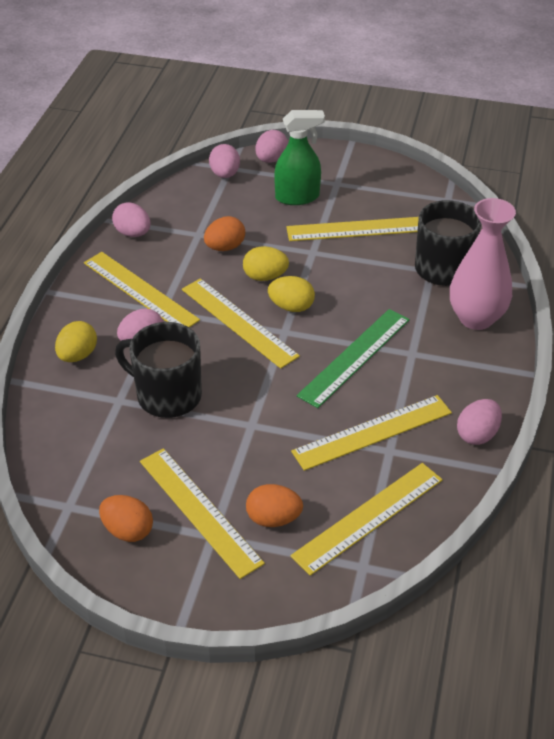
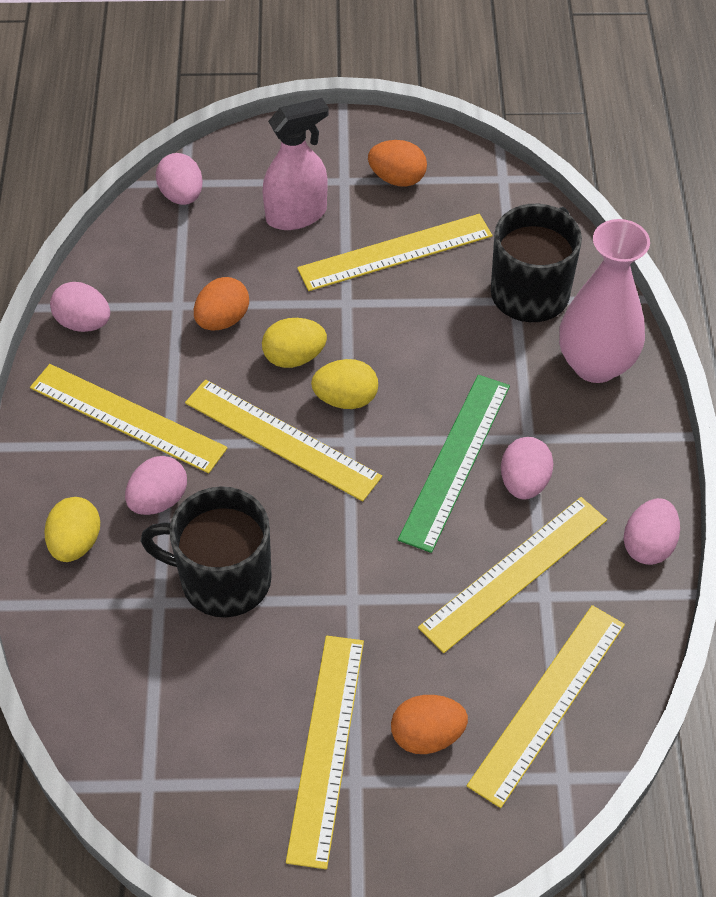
camera: 15 degrees left, 10 degrees up
orange egg [99,495,153,542] -> orange egg moved to [368,140,427,187]
yellow ruler [140,448,265,579] -> yellow ruler turned 60 degrees clockwise [286,636,364,869]
pink egg [255,130,288,163] -> pink egg moved to [501,437,553,500]
green spray bottle [274,110,325,205] -> pink spray bottle [263,98,329,230]

